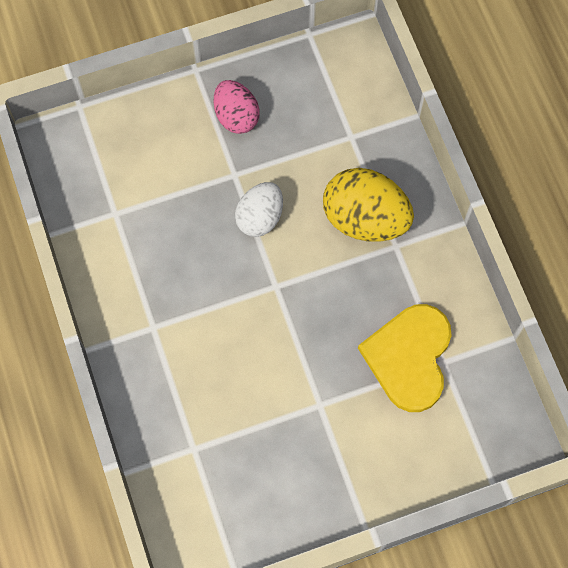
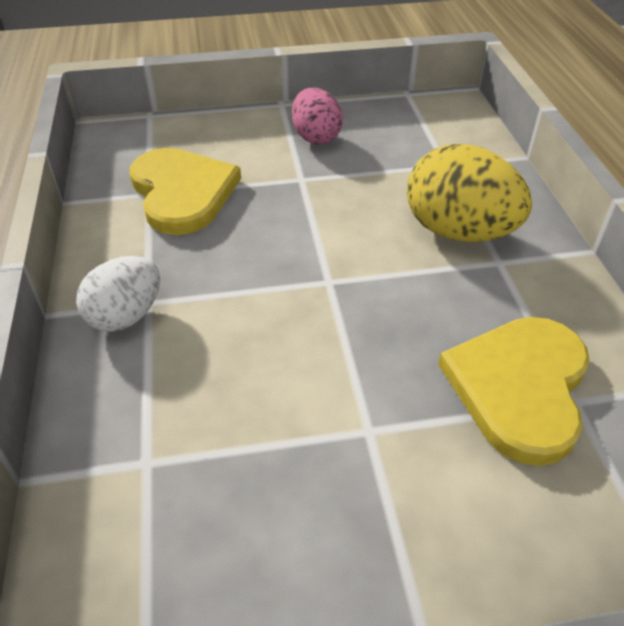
camera: 10 degrees right, 25 degrees down
white egg [235,182,283,237] -> white egg moved to [76,256,160,332]
none -> yellow heart [130,148,241,235]

